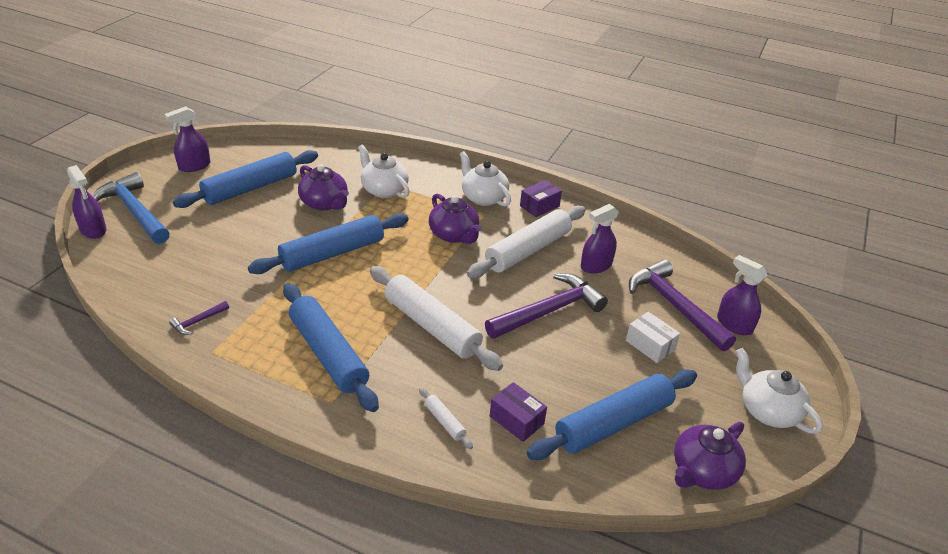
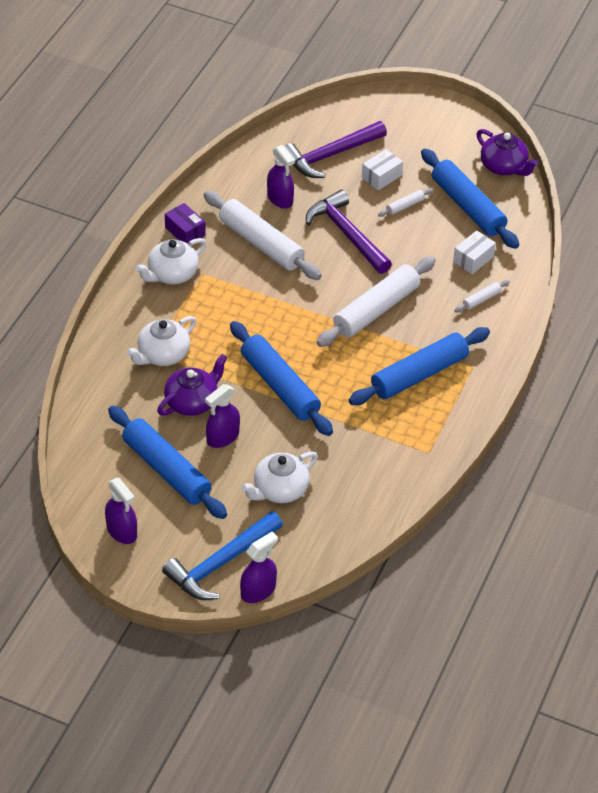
camera: 90 degrees left, 10 degrees up
purple hammer [169,301,229,335] -> none
purple teapot [429,194,482,244] -> none
purple box [490,382,547,442] -> white box [453,230,496,274]
purple spray bottle [717,255,768,335] -> purple spray bottle moved to [205,384,240,448]
white teapot [736,348,823,434] -> white teapot moved to [241,452,318,503]
none -> white rolling pin [378,188,433,217]

